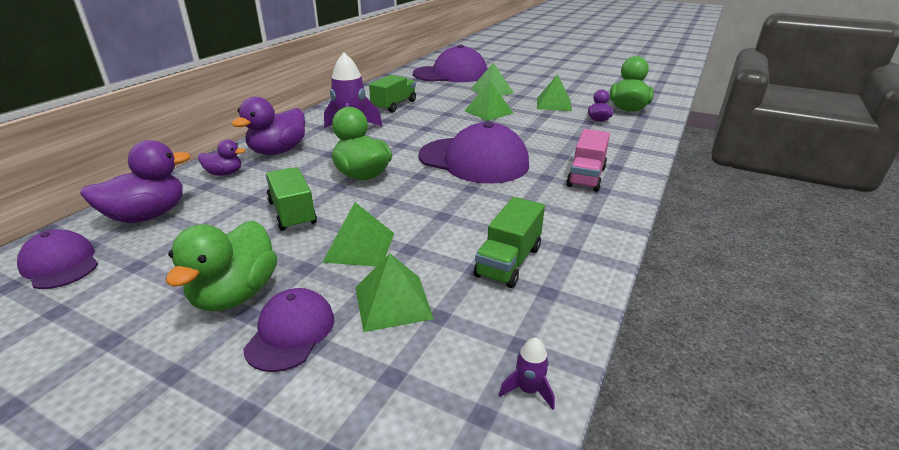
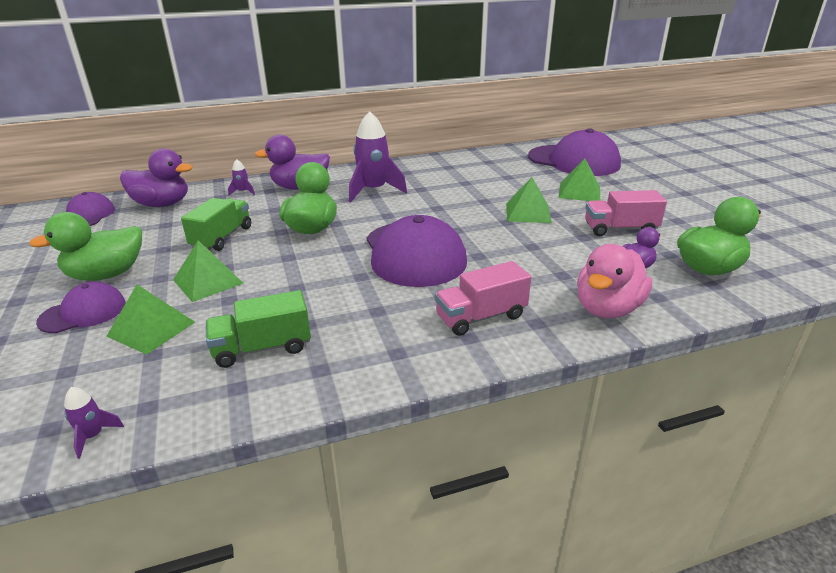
camera: 45 degrees right, 0 degrees up
purple duck [198,139,245,176] -> purple rocket [228,159,255,196]
green truck [369,75,416,113] -> none
green pyramid [537,74,572,111] -> pink truck [585,190,667,236]
none -> pink duck [577,244,652,318]

